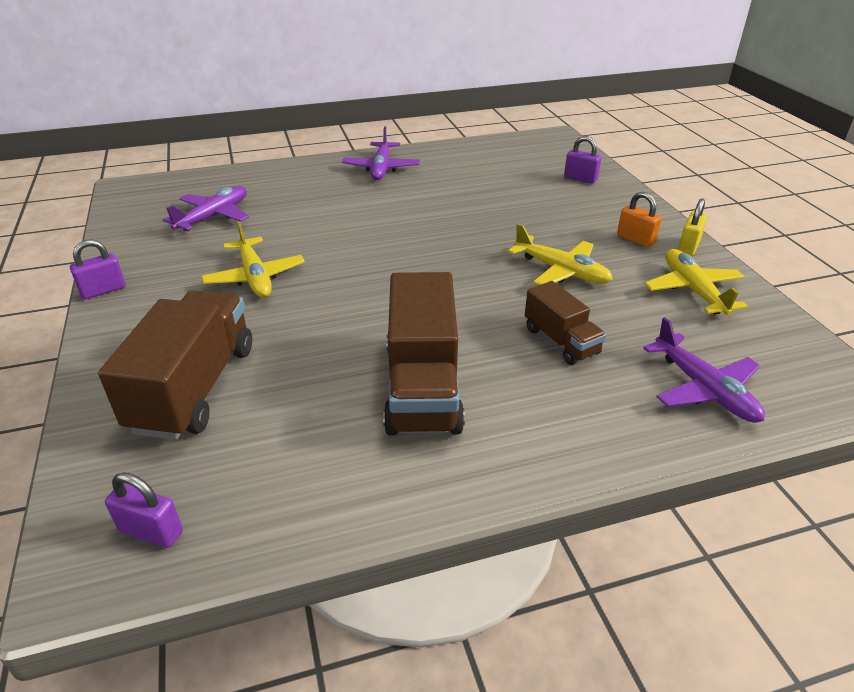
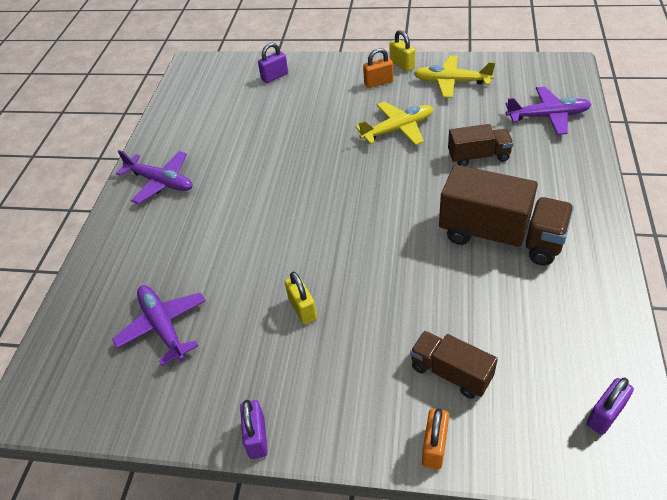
camera: 60 degrees left, 10 degrees up
brown truck [98,290,252,440] -> brown truck [410,331,498,399], size x0.56
yellow plane [201,221,305,298] -> yellow padlock [285,272,317,324]
none -> orange padlock [422,408,449,470]

